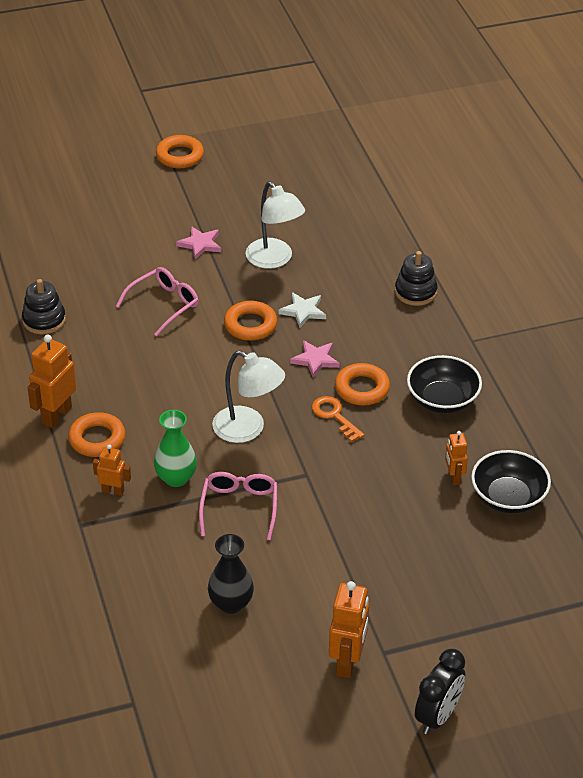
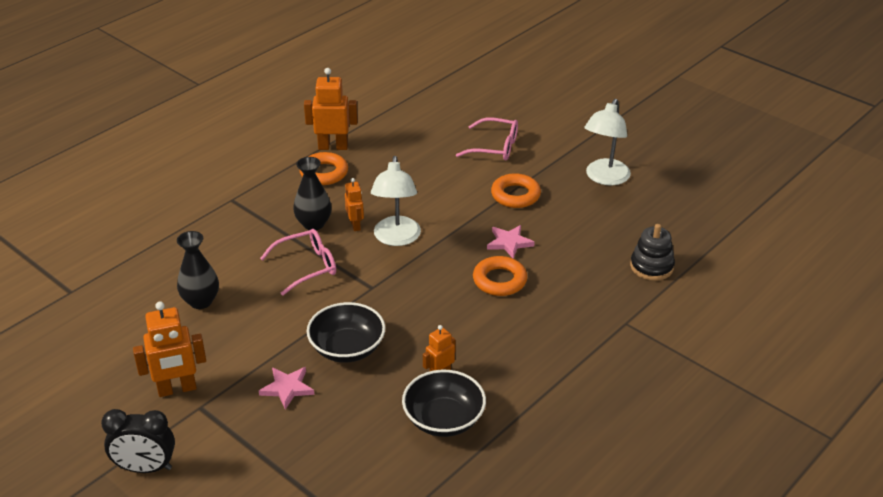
camera: 60 degrees right, 5 degrees down
black stacking toy [22,279,66,334] -> none
orange robot [93,444,131,496] -> orange robot moved to [345,178,364,231]
green vase [154,410,197,487] -> black vase [293,157,332,230]
orange ring [156,135,204,169] -> none
pink star [176,226,221,259] -> pink star moved to [259,367,314,410]
white star [278,292,326,328] -> none
orange key [312,396,364,442] -> none
black bowl [407,355,482,413] -> black bowl moved to [306,302,385,362]

